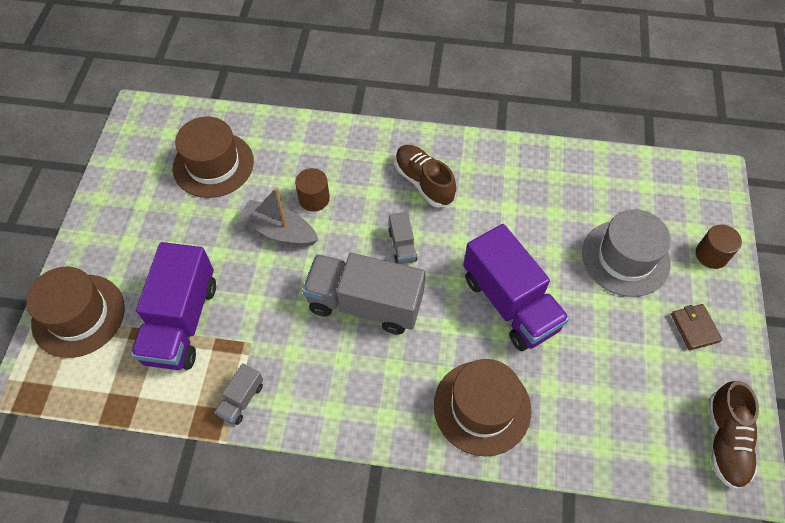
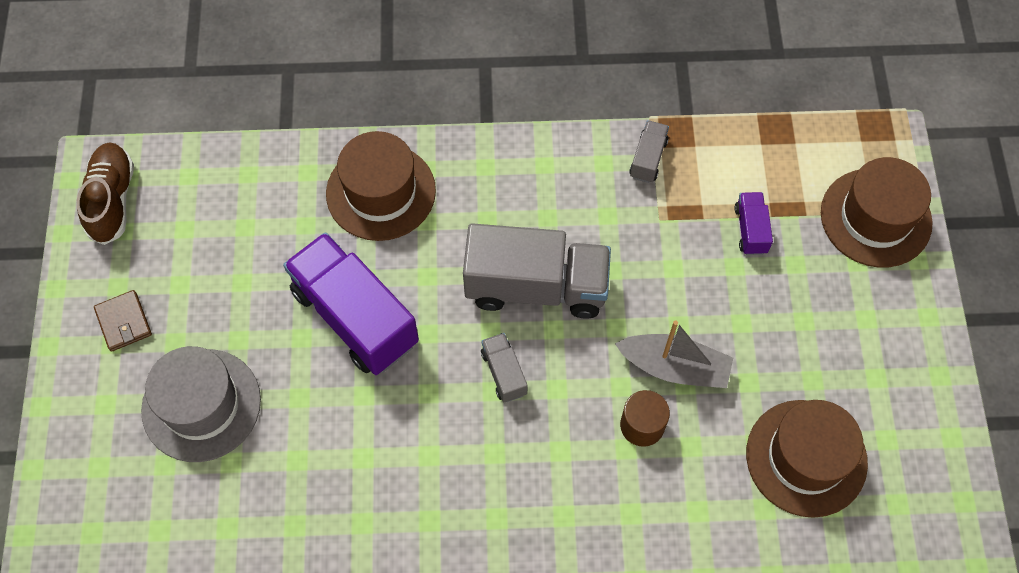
camera: 170 degrees right, 5 degrees up
purple truck [131,242,216,370] -> purple truck [734,192,773,255], size x0.45
brown shoe [395,145,456,208] -> none
brown cylinder [696,225,742,269] -> none

